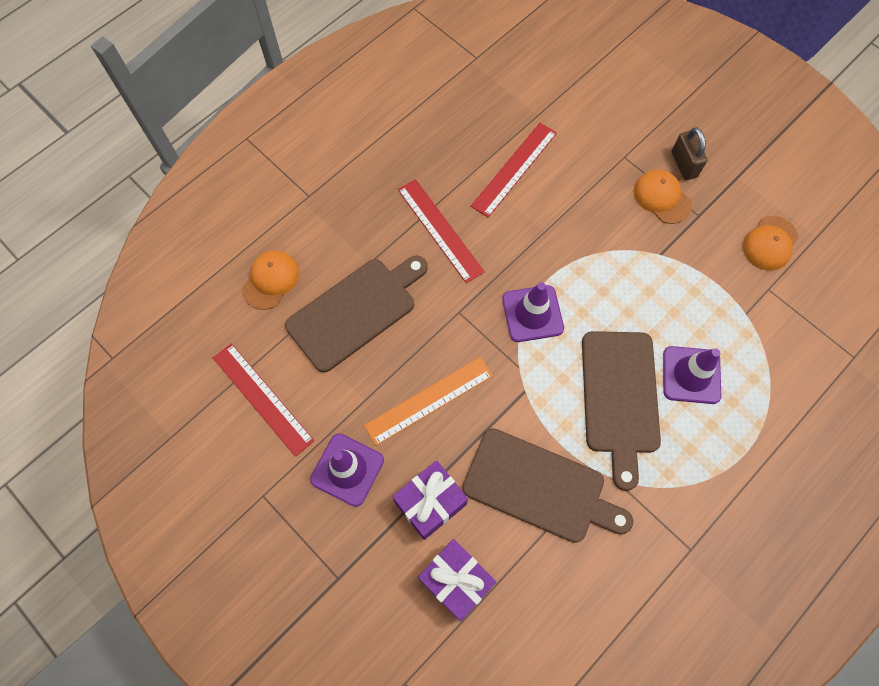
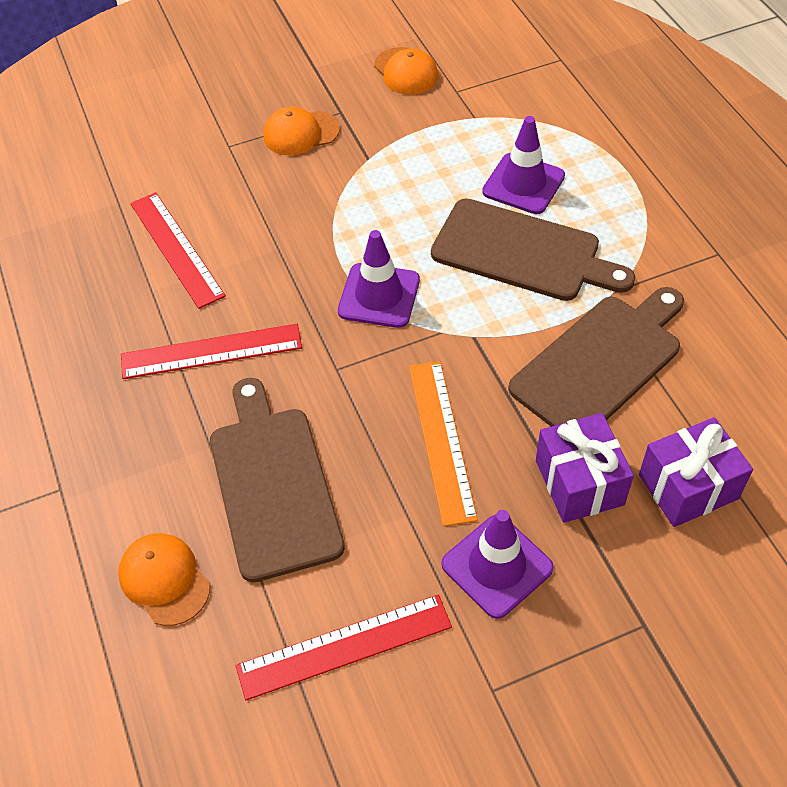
camera: 65 degrees left, 15 degrees down
brown padlock [671,127,708,180] -> none

